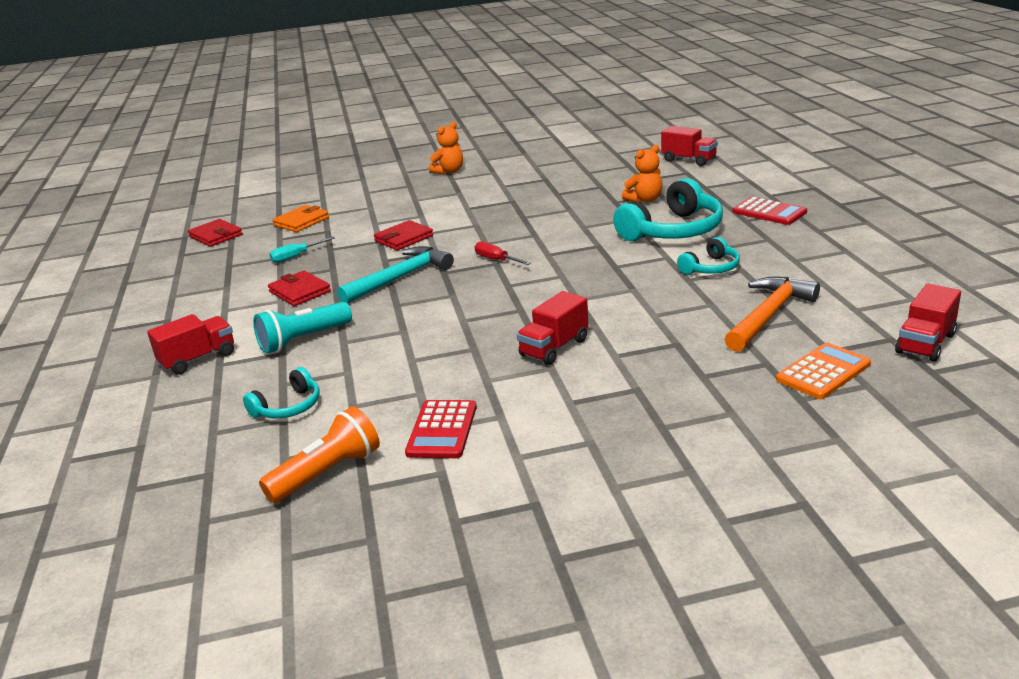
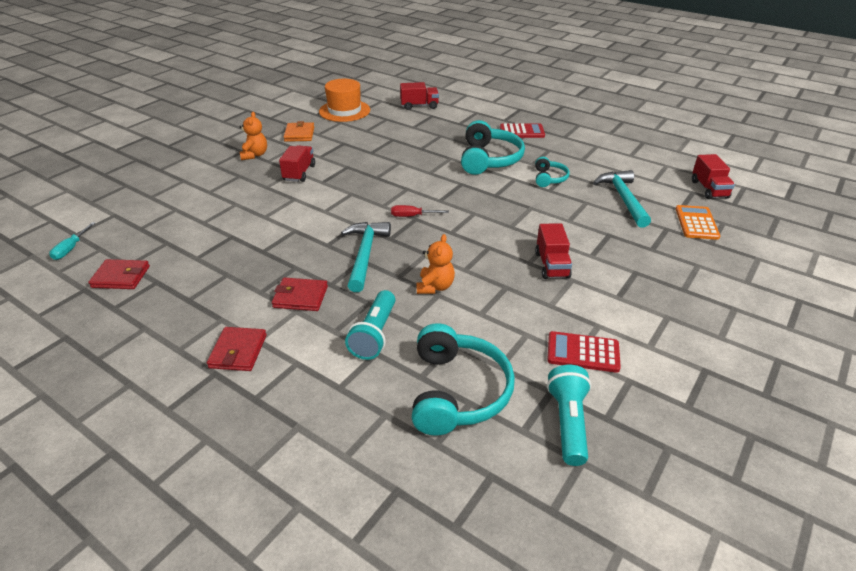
camera: 45 degrees left, 10 degrees up
red truck [147,314,234,375] -> red truck moved to [279,145,315,182]
turquoise headphones [243,367,320,418] -> turquoise headphones [412,323,515,436], size x1.90
orange flashlight [259,406,380,503] -> turquoise flashlight [547,365,591,466]
turquoise screwdriver [269,237,335,262] -> turquoise screwdriver moved to [49,222,95,260]
orange wallet [272,205,329,232] -> orange wallet moved to [284,121,314,142]
red wallet [374,220,433,251] -> red wallet moved to [207,327,267,371]
red calculator [405,400,477,458] -> red calculator turned 135 degrees clockwise [547,331,621,373]
orange teddy bear [622,145,663,202] -> orange teddy bear moved to [416,234,455,294]
orange hammer [725,277,820,352] -> turquoise hammer [593,170,651,228]
none -> orange hat [319,79,370,122]

